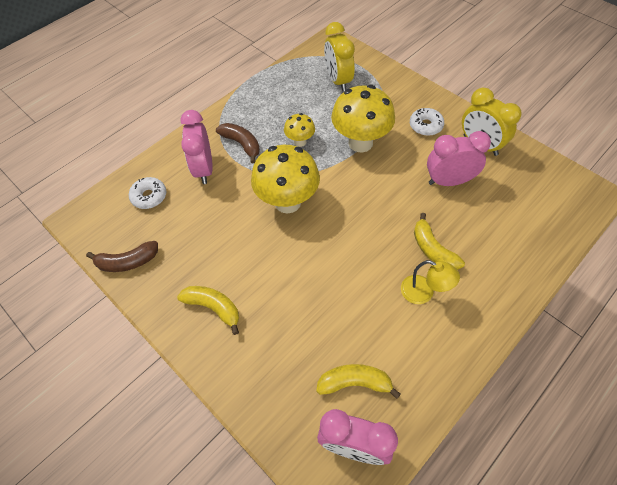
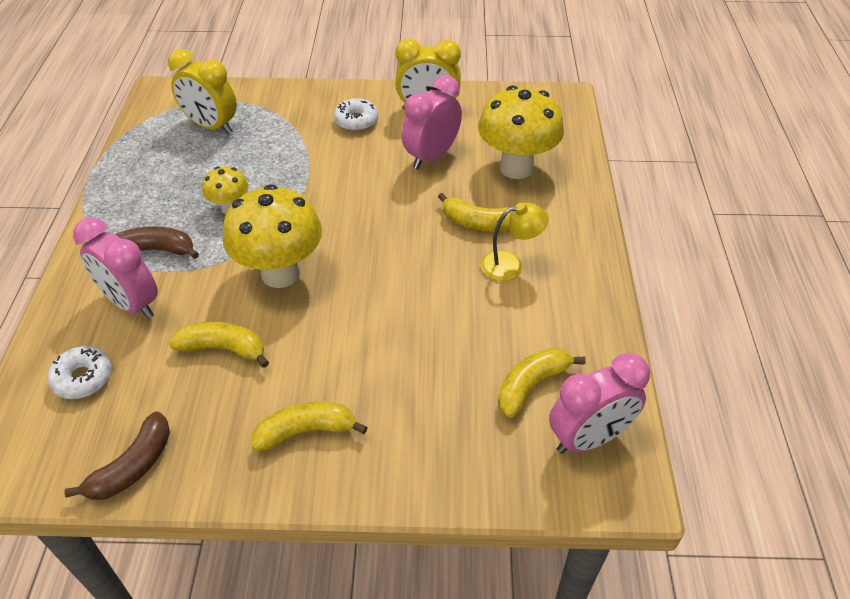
camera: 45 degrees left, 10 degrees down
yellow mushroom [331,85,395,153] -> yellow mushroom moved to [478,86,564,179]
none -> yellow banana [169,322,269,368]

